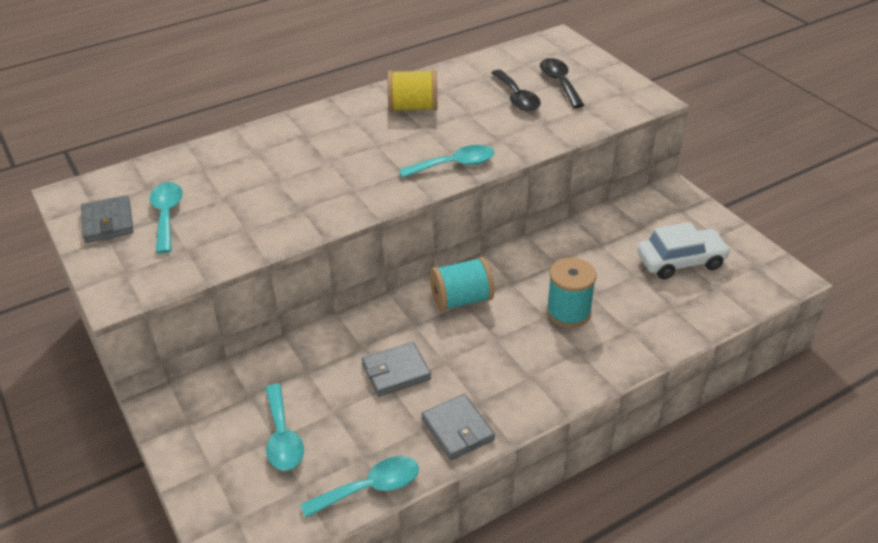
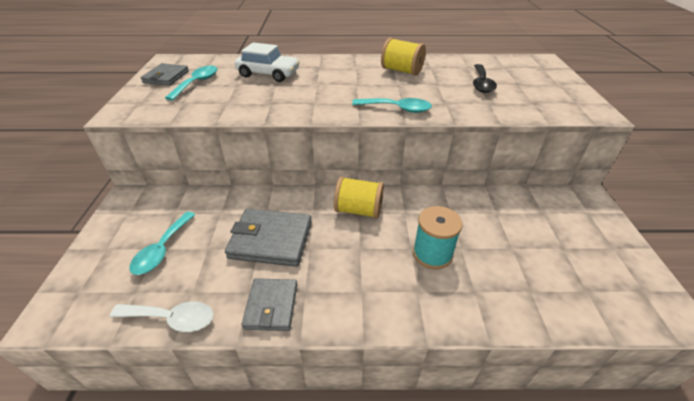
camera: 30 degrees right, 0 degrees up
turquoise spoon [300,456,419,518] -> white spoon [110,302,214,332]
grey wallet [362,342,431,397] -> grey wallet [225,209,312,267], size x1.55
turquoise spool [430,257,494,311] -> yellow spool [334,176,384,219]
black spoon [540,58,584,108] -> none
white car [637,222,731,279] -> white car moved to [235,42,300,82]

